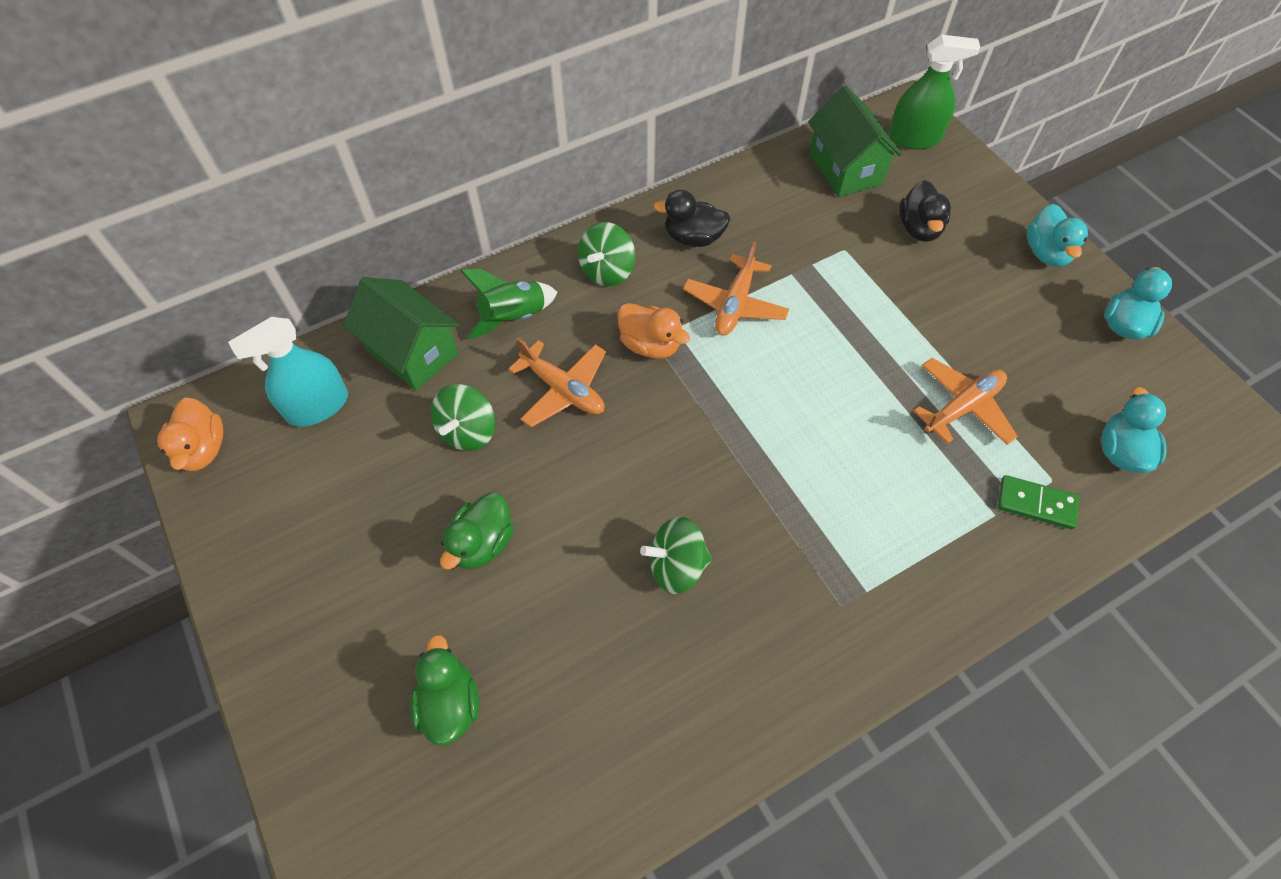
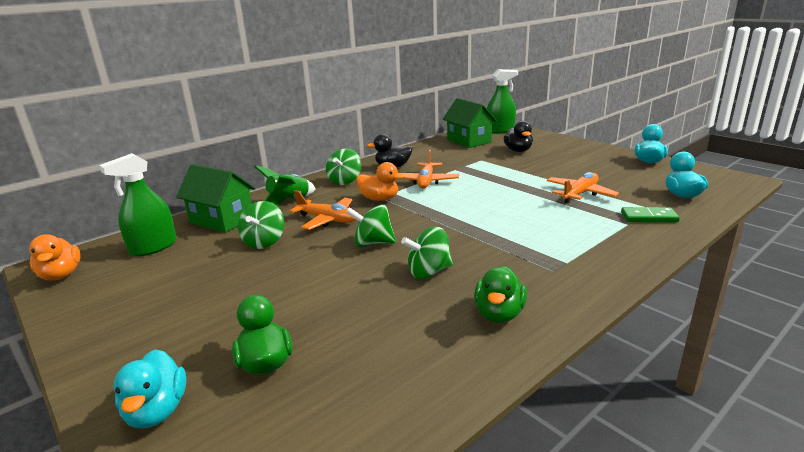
camera: 10 degrees left, 35 degrees down
turquoise spray bottle [228,317,348,427] -> green spray bottle [99,153,177,256]
green duck [440,493,514,570] -> green duck moved to [474,266,527,323]
turquoise duck [1027,204,1088,267] -> turquoise duck moved to [113,349,186,428]
none -> green spinning top [346,204,396,247]

